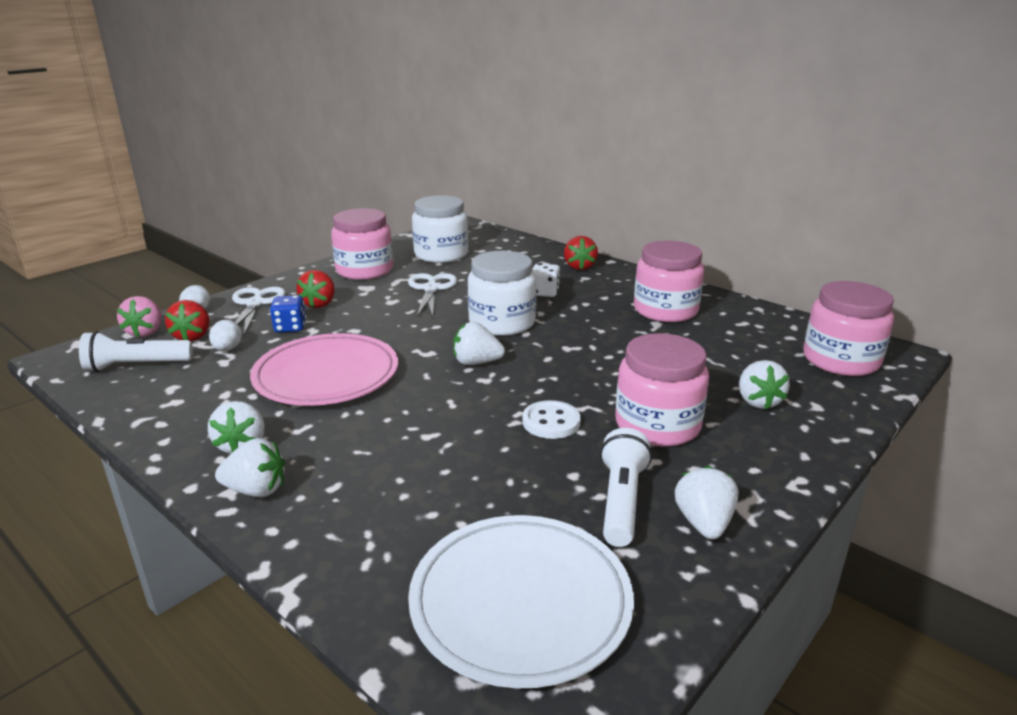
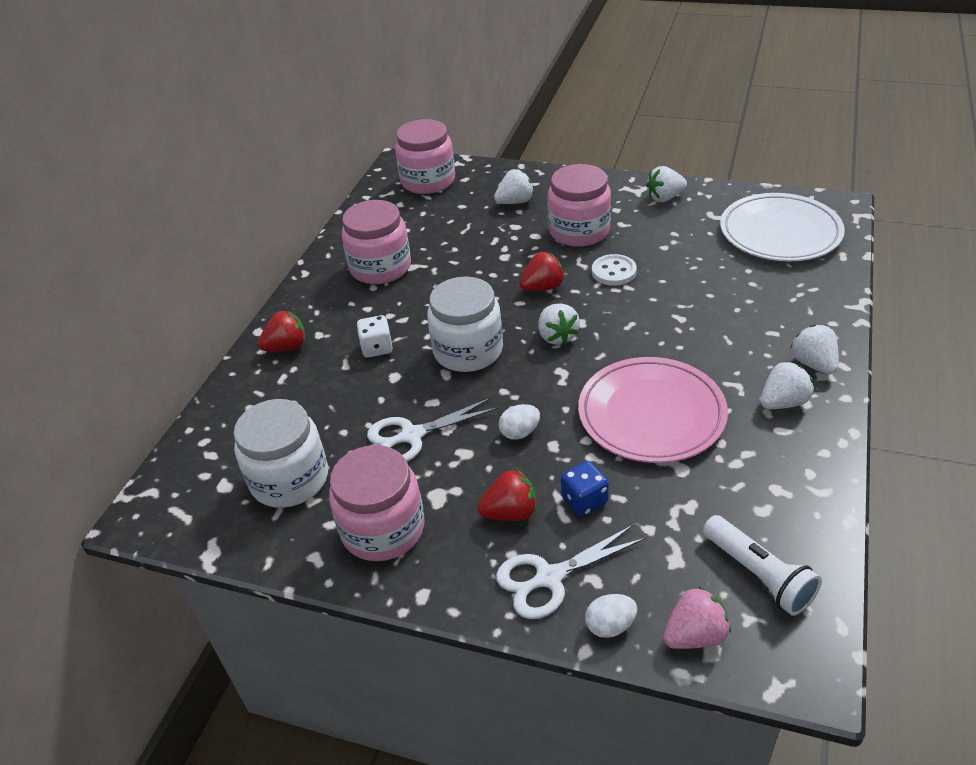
camera: 110 degrees left, 15 degrees up
red strawberry [165,300,209,341] -> red strawberry moved to [519,252,565,291]
white egg [209,320,242,351] -> white egg moved to [499,404,540,440]
white flashlight [600,428,652,547] -> none

